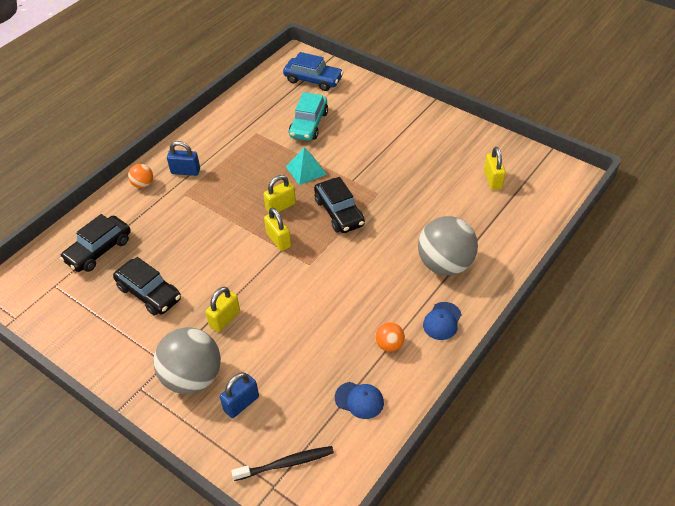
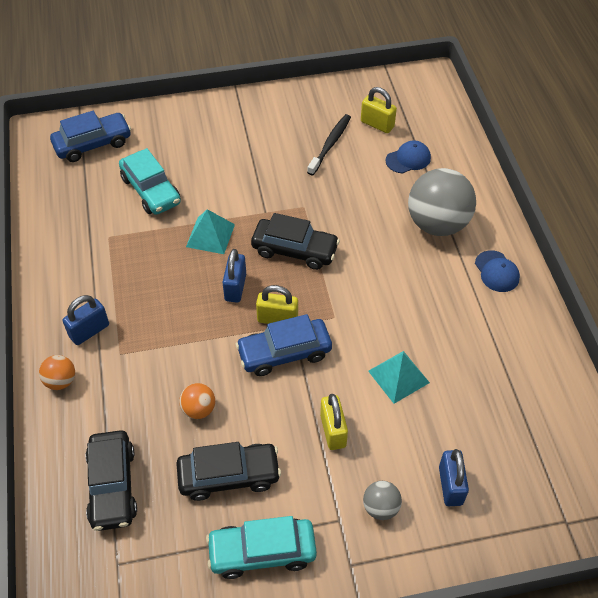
camera: 50 degrees left, 5 degrees up
grey ball [153,327,221,394] -> grey ball [363,481,402,520], size x0.46
black toothbrush [231,446,334,481] -> black toothbrush moved to [307,114,351,176]
yellow padlock [263,175,296,212] -> blue padlock [222,249,246,303]
blue cap [335,382,384,419] -> blue cap moved to [385,140,431,173]
orange ball [375,322,405,352] -> orange ball moved to [179,383,215,419]
none -> turquoise car [206,516,317,579]
none -> blue car [236,314,332,376]
none -> turquoise pyramid [368,351,430,404]

